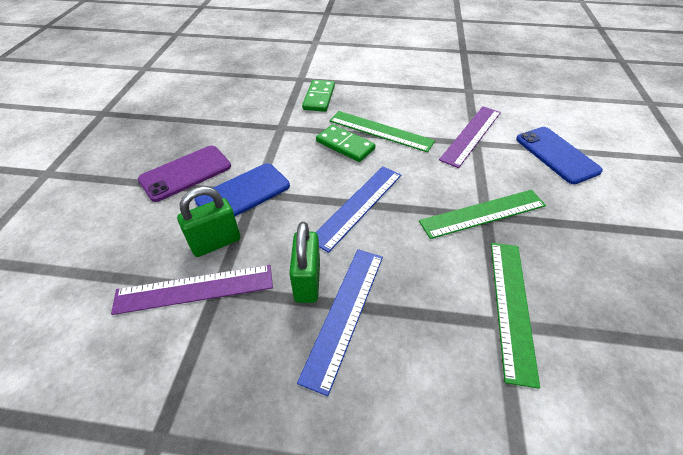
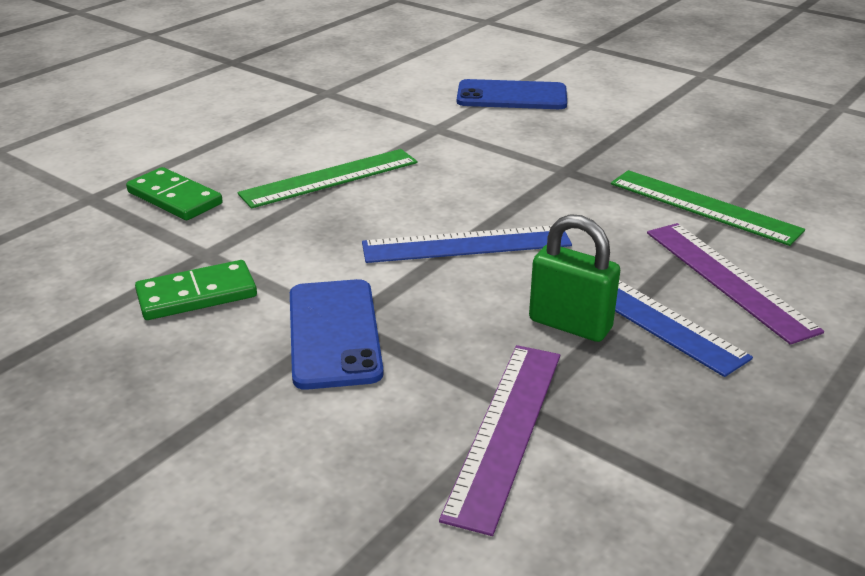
camera: 60 degrees left, 15 degrees down
purple phone [138,146,231,202] -> none
green padlock [177,186,240,257] -> none
green domino [316,124,376,162] -> green domino moved to [135,260,257,320]
blue ruler [316,166,401,253] -> blue ruler turned 75 degrees counterclockwise [362,225,572,263]
green ruler [419,190,546,239] -> none
purple ruler [439,106,501,168] -> purple ruler moved to [647,223,824,345]

